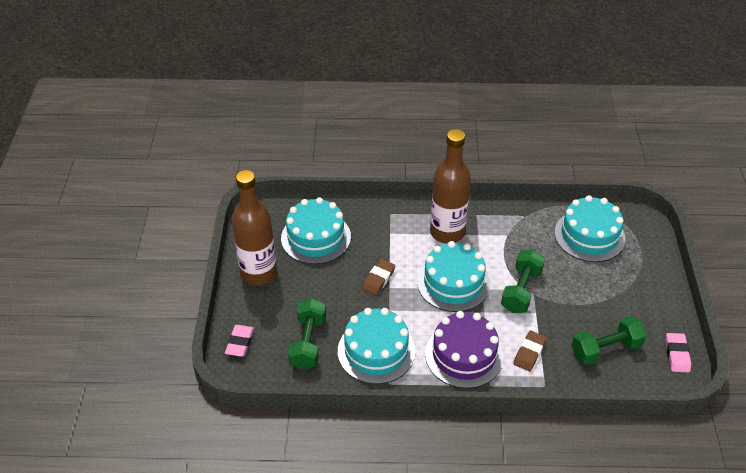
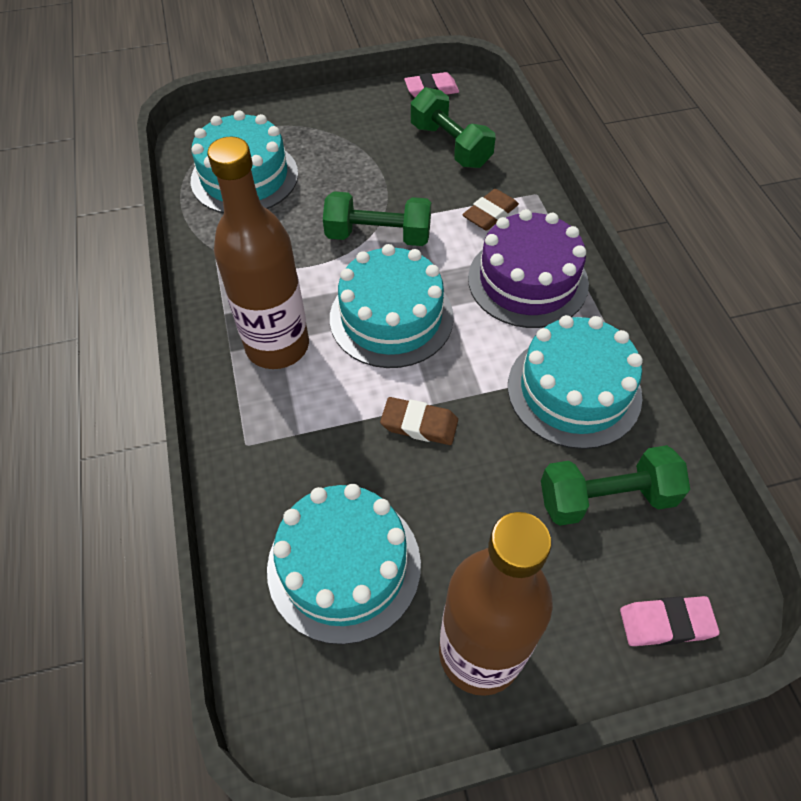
camera: 105 degrees left, 10 degrees up
brown eraser [513,331,547,371] -> brown eraser turned 60 degrees counterclockwise [462,189,519,231]

